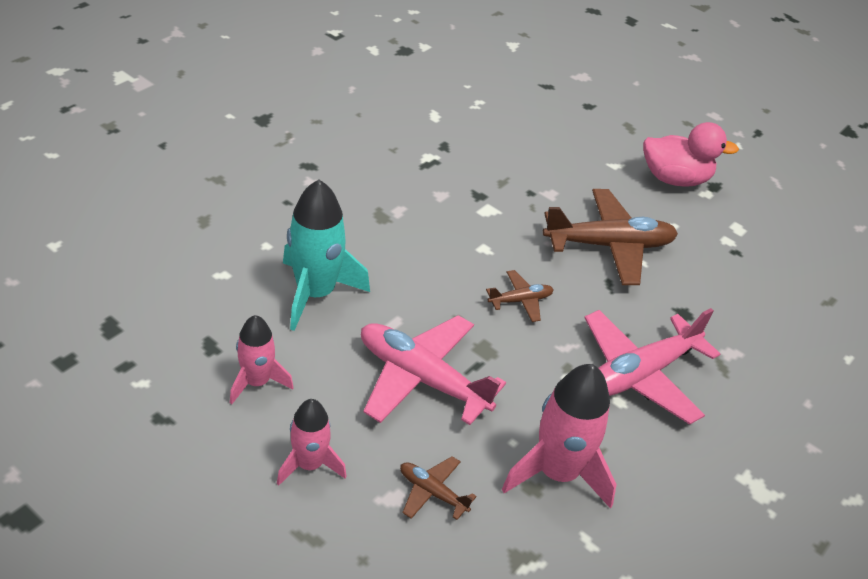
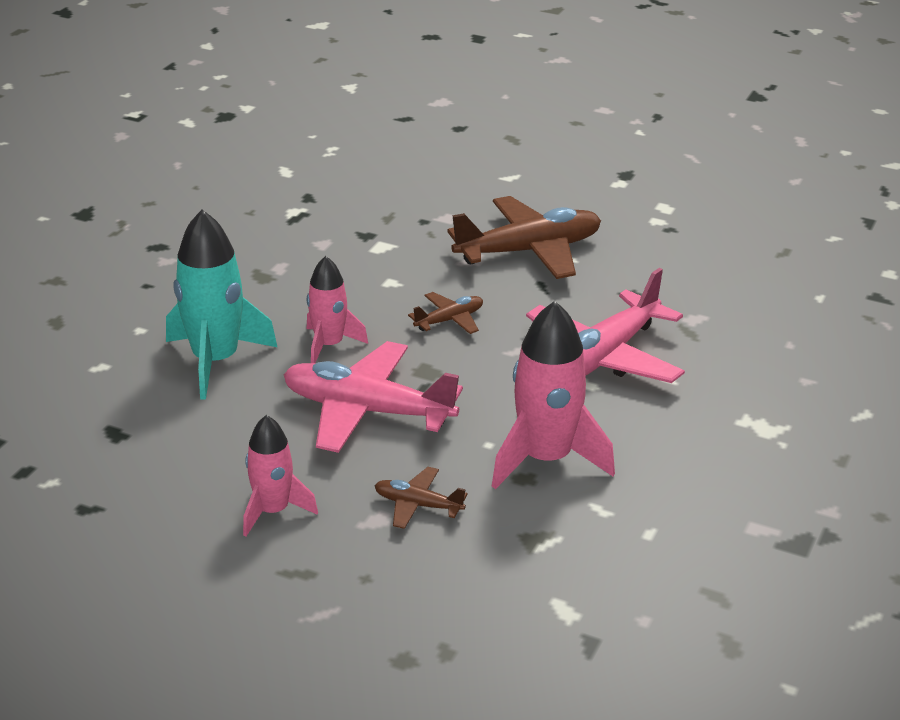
camera: 10 degrees left, 10 degrees down
pink rocket [230,315,294,404] -> pink rocket moved to [307,256,368,363]
pink duck [643,122,739,187] -> none

